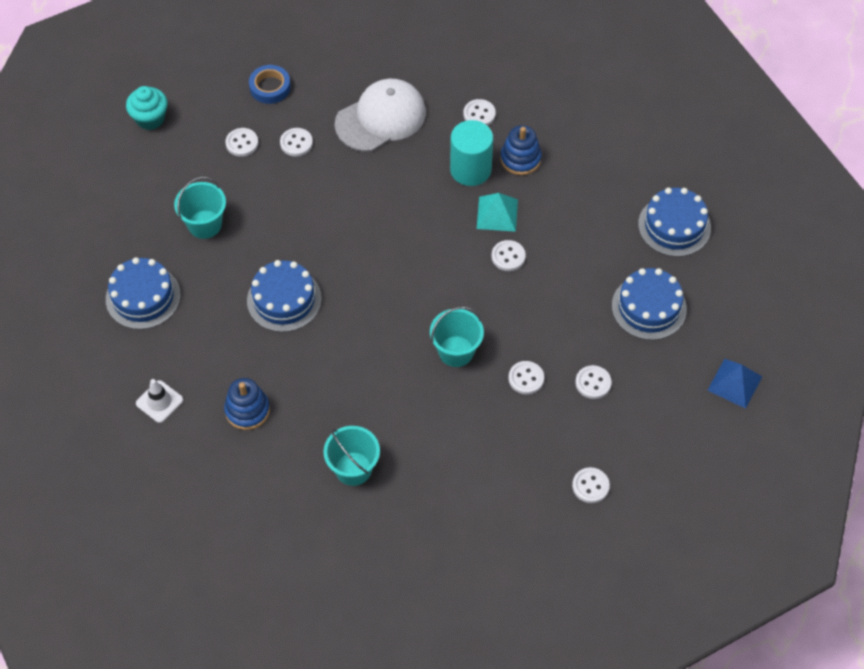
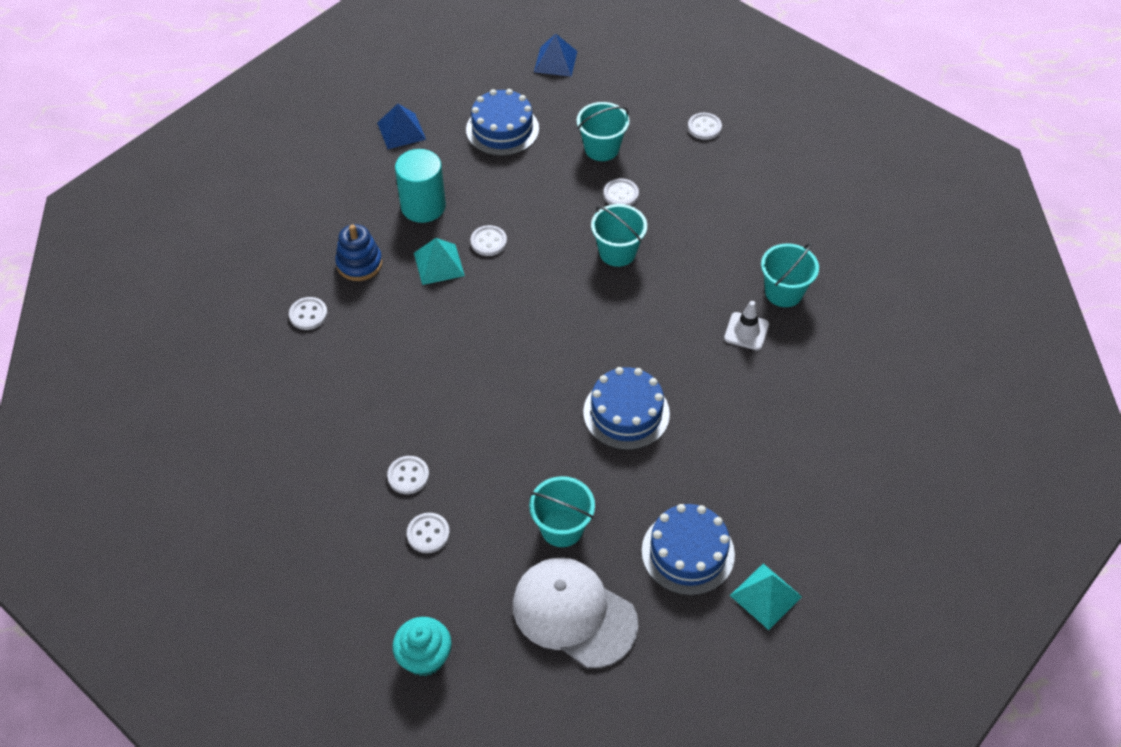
camera: 110 degrees left, 5 degrees down
white traffic cone [136,379,183,423] -> white traffic cone moved to [724,301,769,350]
blue stacking toy [224,378,270,430] -> none
blue tape [249,65,291,104] -> none
white cap [335,79,426,152] -> white cap moved to [513,557,638,668]
turquoise cylinder [450,120,493,186] -> turquoise cylinder moved to [395,149,446,223]
white button [575,365,612,399] -> turquoise bucket [577,102,629,161]
blue cake [638,188,711,257] -> blue pyramid [377,103,426,149]
none -> turquoise pyramid [730,563,802,630]

